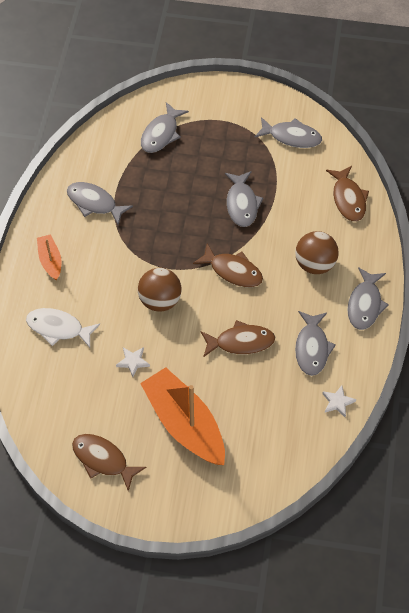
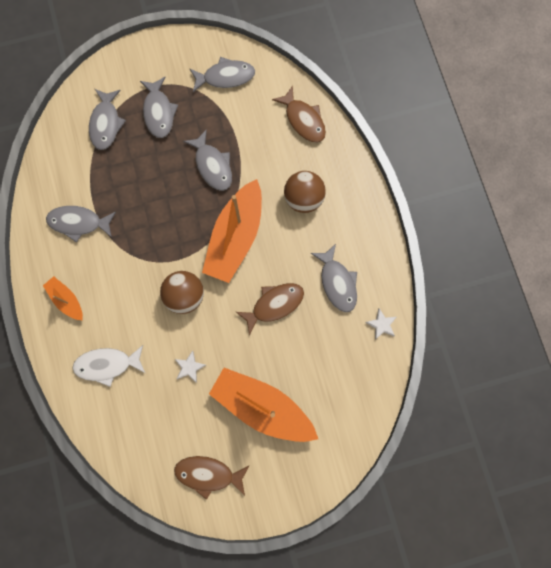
camera: 25 degrees left, 20 degrees up
brown fish [193,244,263,287] -> orange boat [202,179,262,283]
grey fish [347,267,389,330] -> grey fish moved to [140,77,178,138]

